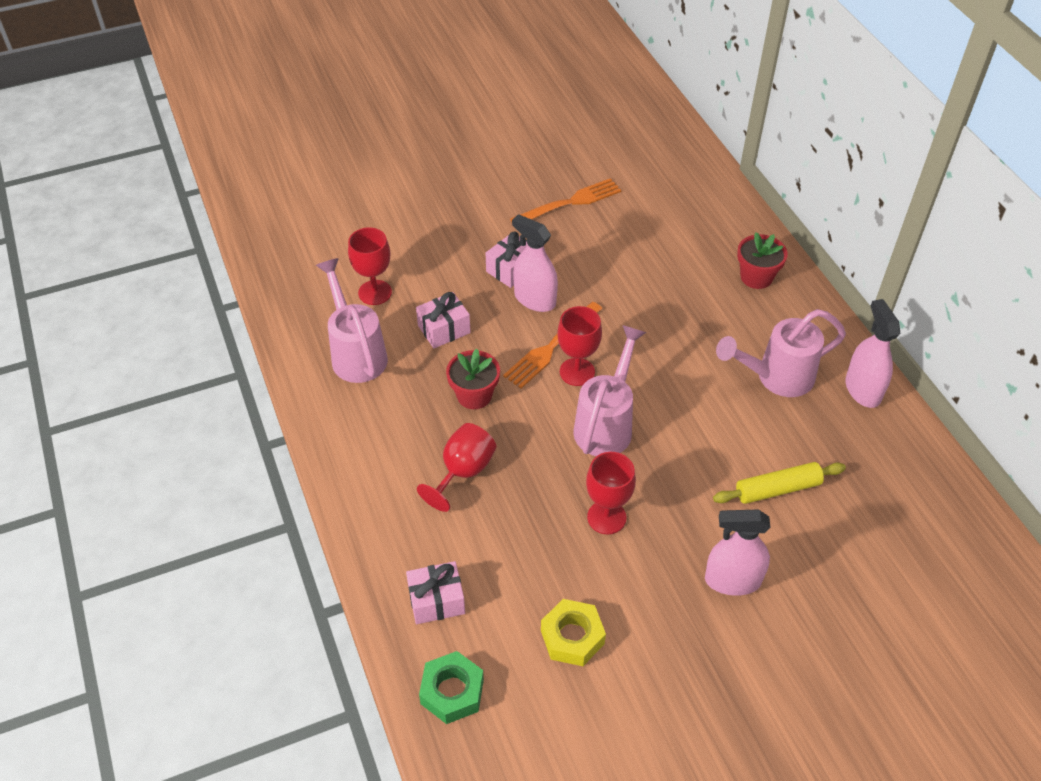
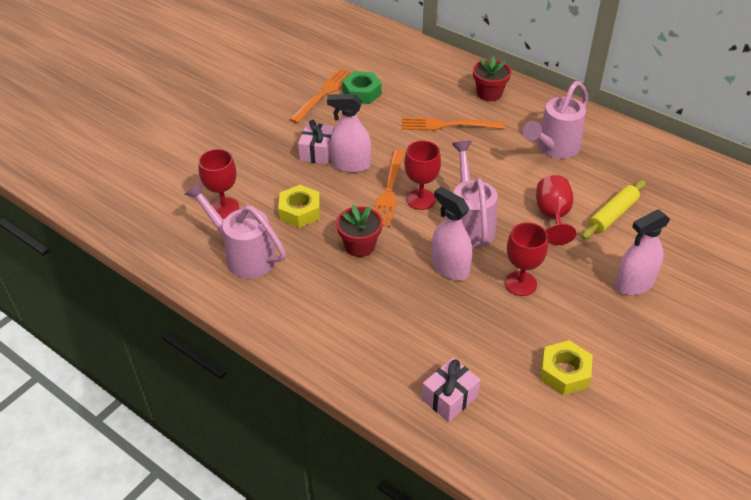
camera: 30 degrees left, 5 degrees down
pink gift [416,292,471,348] -> yellow nut [278,185,320,228]
red goblet [417,423,496,512] -> red goblet moved to [536,175,576,245]
green nut [419,651,484,724] -> green nut moved to [342,71,382,104]
pink spray bottle [845,299,900,408] -> pink spray bottle moved to [432,187,472,280]
none -> orange fork [402,117,504,131]

